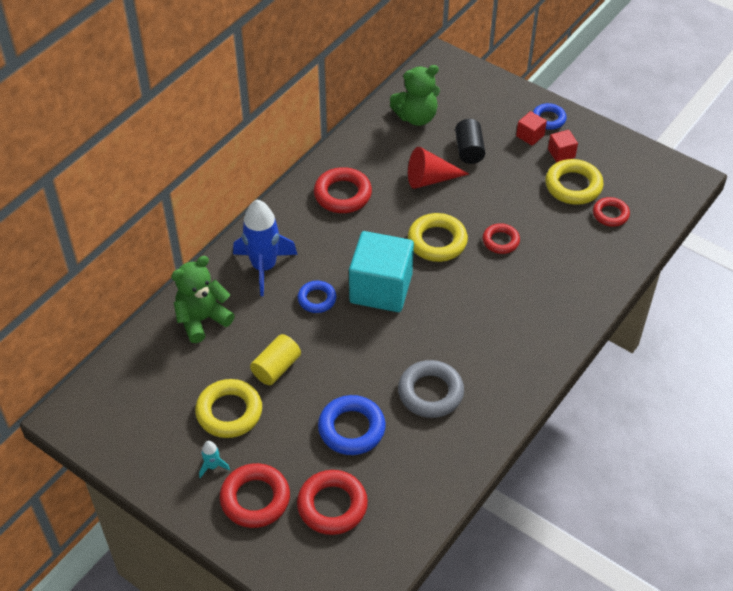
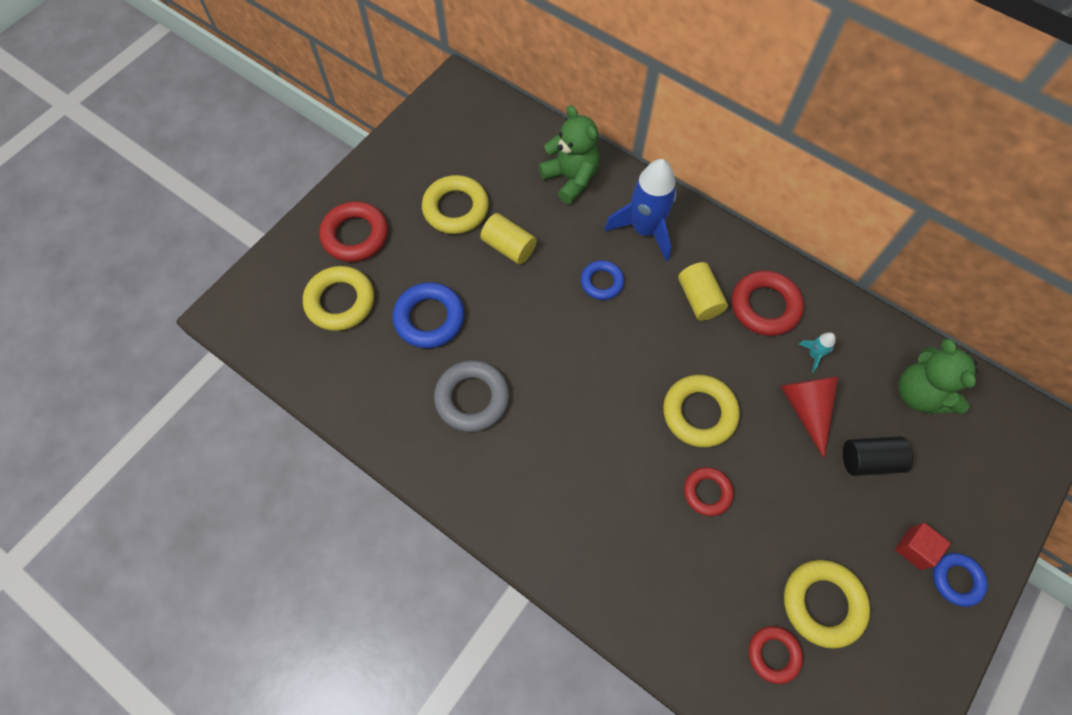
camera: 90 degrees right, 15 degrees up
turquoise rocket [199,441,230,478] -> turquoise rocket moved to [799,332,836,372]
red ring [297,470,368,535] -> yellow ring [303,266,374,331]
turquoise cube [349,231,414,312] -> none
red cube [548,130,578,162] -> none
none -> yellow cylinder [678,262,728,321]

